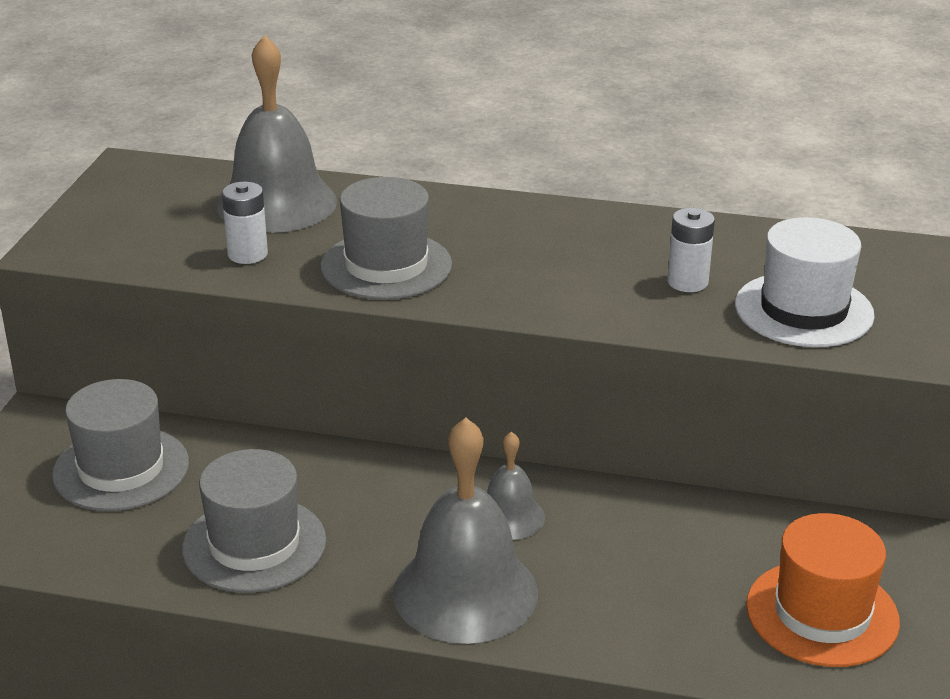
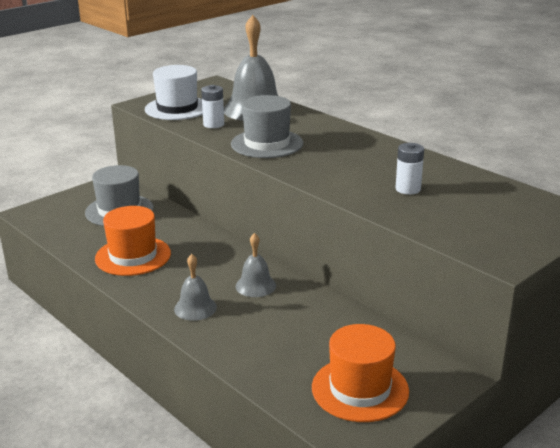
camera: 35 degrees right, 5 degrees down
grey hat [182,449,326,593] -> orange hat [95,206,171,276]
grey bell [393,418,538,644] -> grey bell [174,254,217,321], size x0.52
white hat [735,217,875,347] -> white hat moved to [145,65,203,120]

